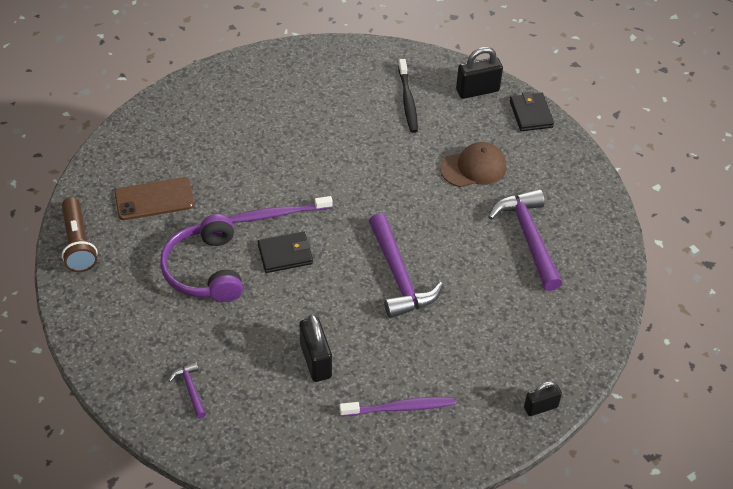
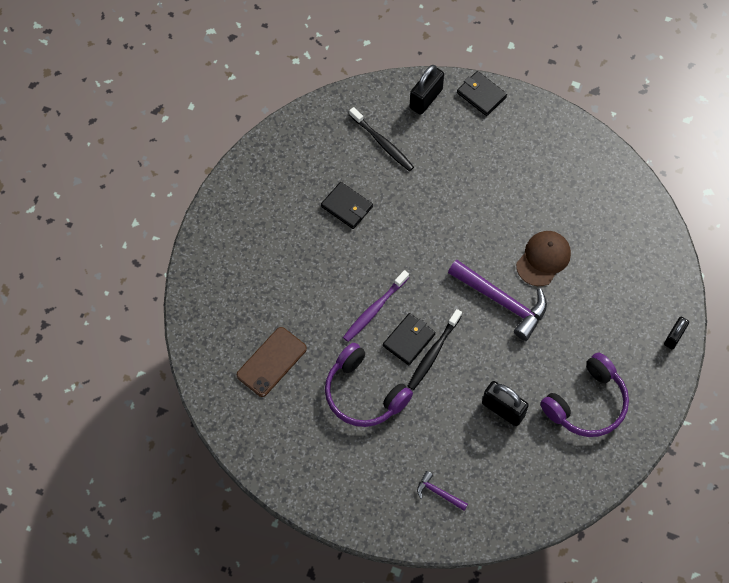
camera: 35 degrees left, 15 degrees up
brown flashlight [62,197,98,272] -> none
purple toothbrush [340,397,455,416] -> purple headphones [540,353,629,437]
brown cap [440,142,506,187] -> brown cap moved to [516,231,571,286]
purple hammer [488,189,562,291] -> none
none -> black wallet [321,182,373,229]
none -> black toothbrush [408,309,462,390]

